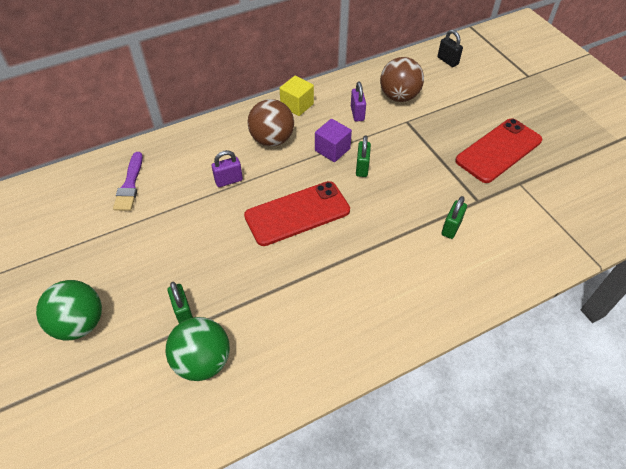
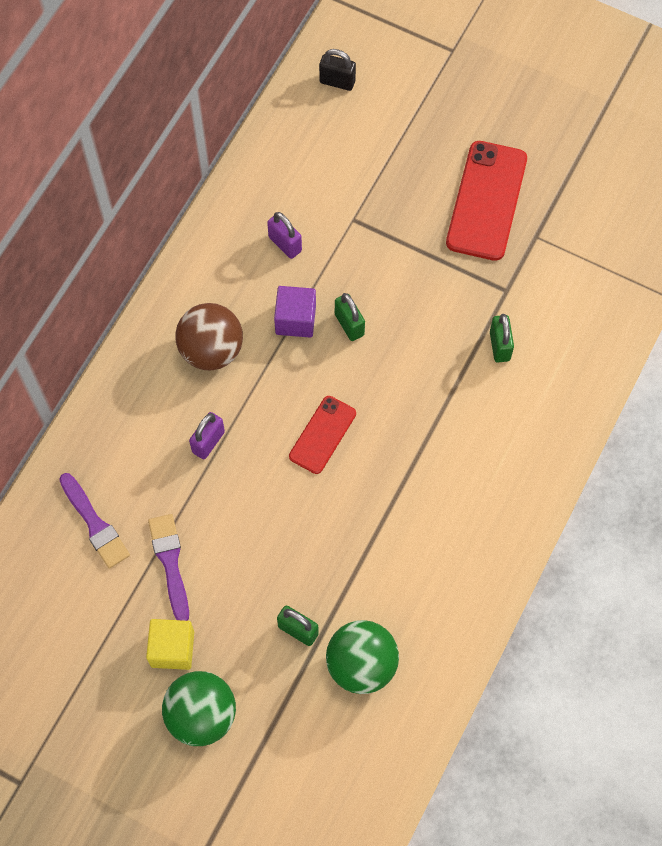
camera: 35 degrees left, 15 degrees up
red phone [244,181,350,246] -> red phone [289,396,356,474], size x0.59
yellow cube [280,76,314,116] -> yellow cube moved to [146,619,194,670]
brown ball [380,57,424,102] -> none
none -> purple brush [148,514,189,621]

